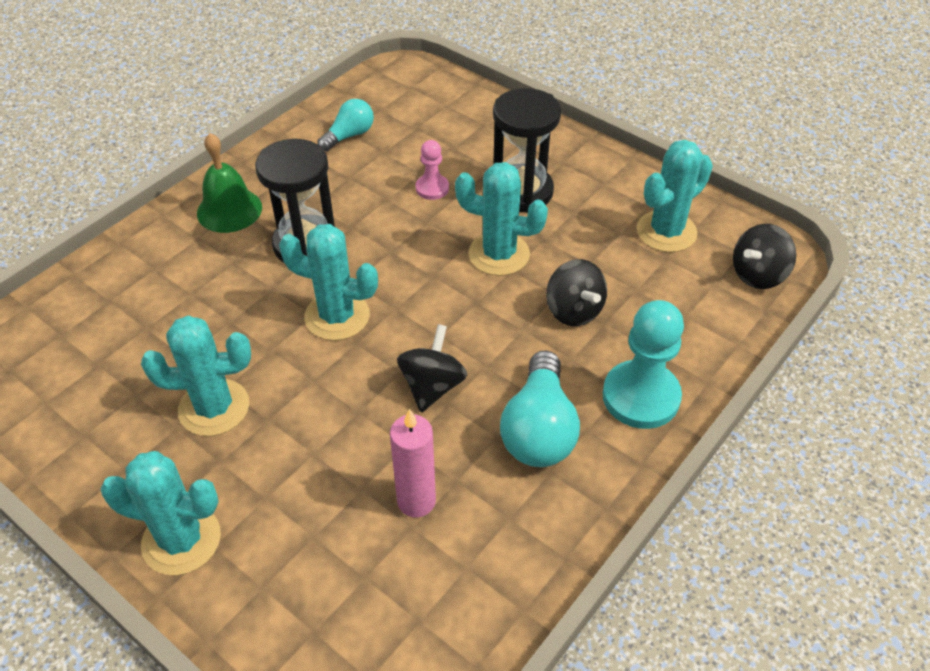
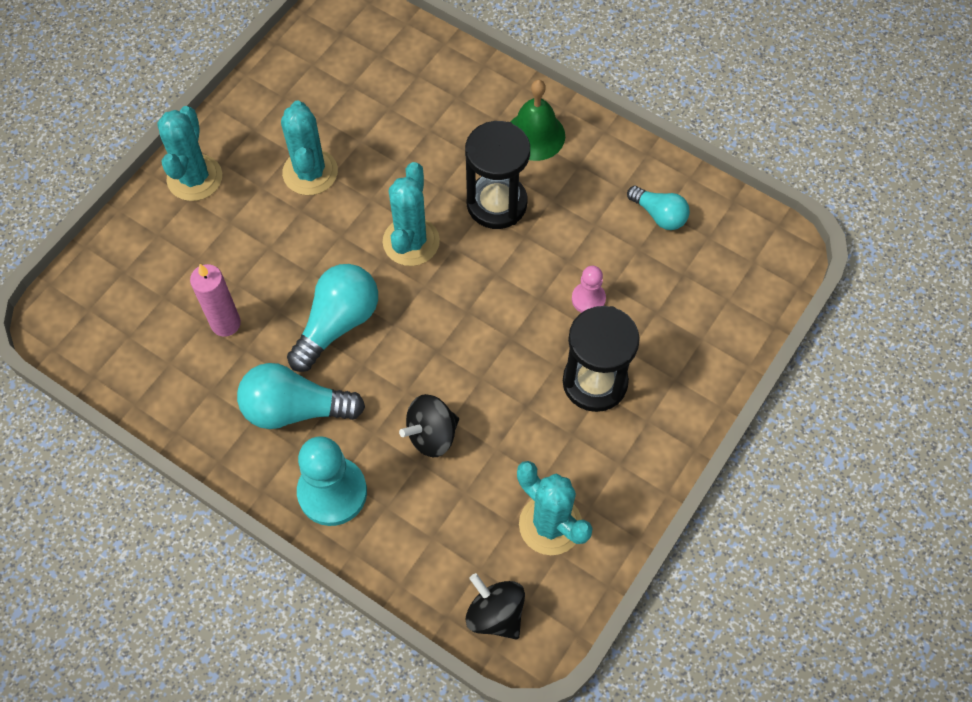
camera: 85 degrees right, 15 degrees up
black spinning top [397,324,467,412] -> turquoise light bulb [287,264,378,372]
turquoise cactus [455,162,548,276] -> none

